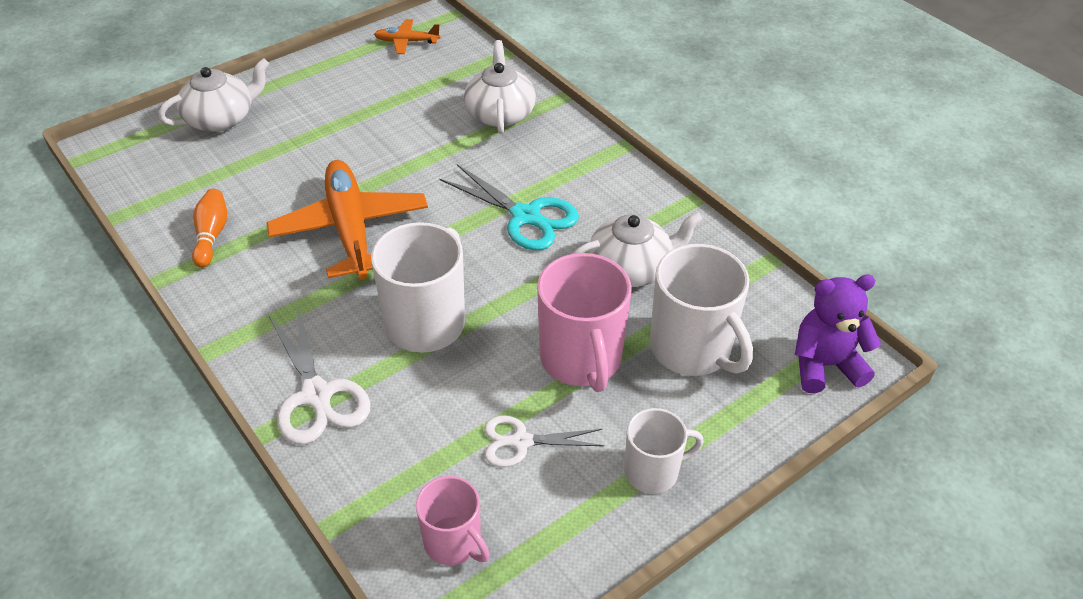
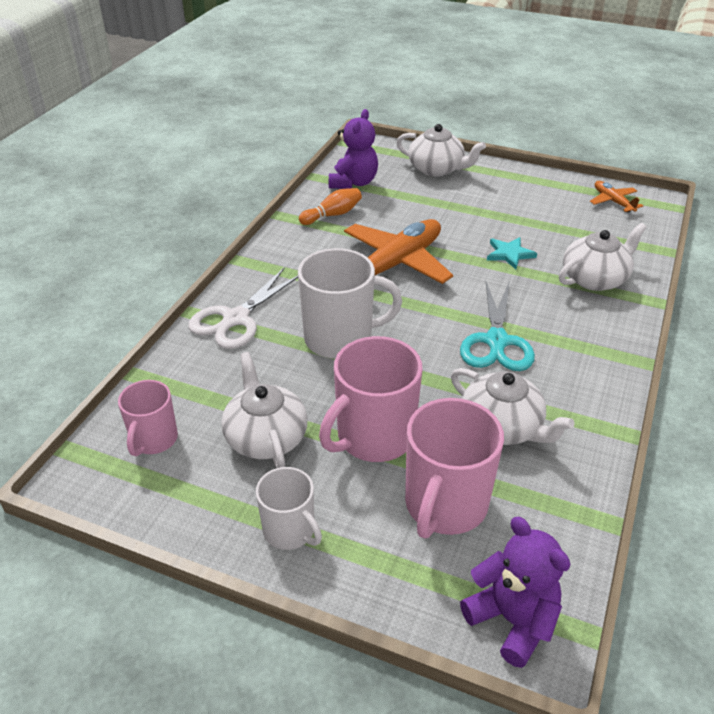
camera: 60 degrees right, 5 degrees down
white scissors [484,415,604,467] -> white teapot [221,352,308,468]
white mug [650,244,753,376] -> pink mug [405,398,504,539]
none -> purple teddy bear [329,109,378,189]
none -> turquoise star [487,237,537,269]

